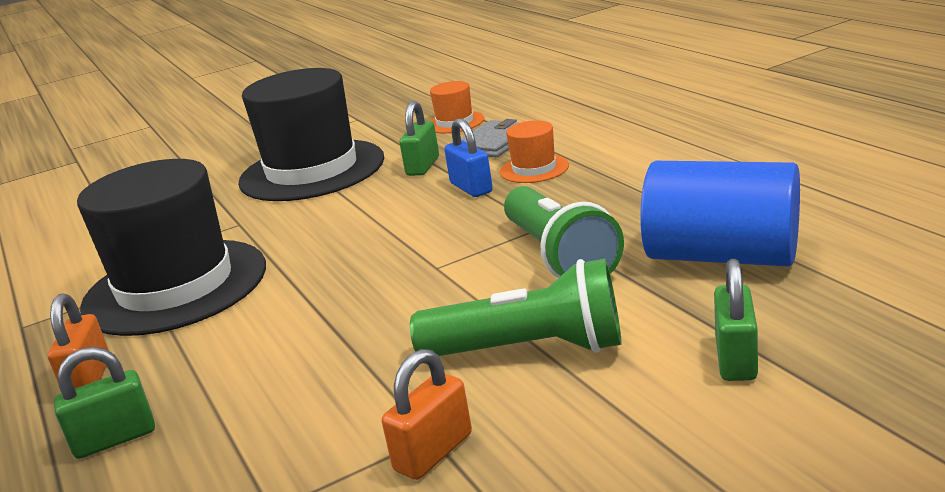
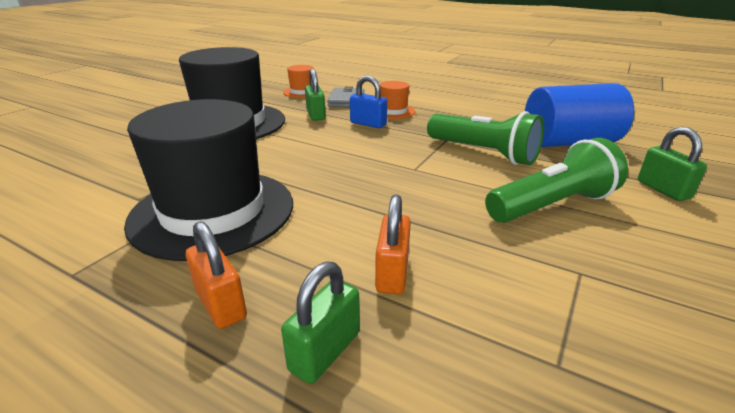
camera: 35 degrees left, 5 degrees up
orange padlock [382,349,472,480] -> orange padlock moved to [375,195,411,294]

